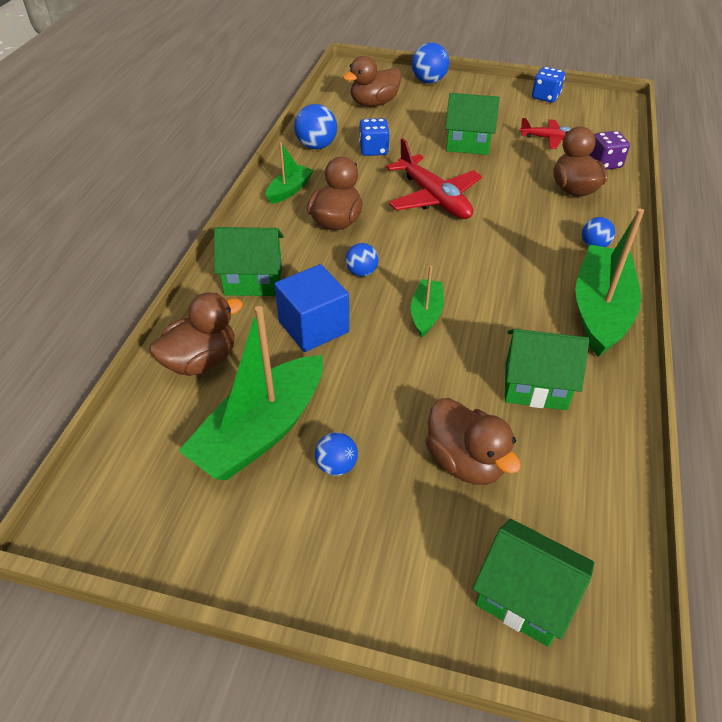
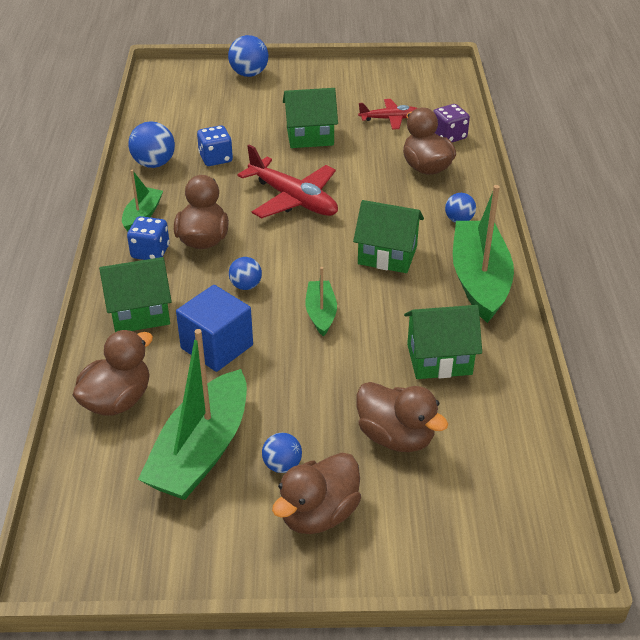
camera: 15 degrees left, 5 degrees down
brown duck [343,56,401,107] -> brown duck moved to [272,453,361,534]
green house [473,519,595,647] -> green house moved to [353,200,424,273]
blue dice [532,67,565,103] -> blue dice moved to [127,216,170,260]

